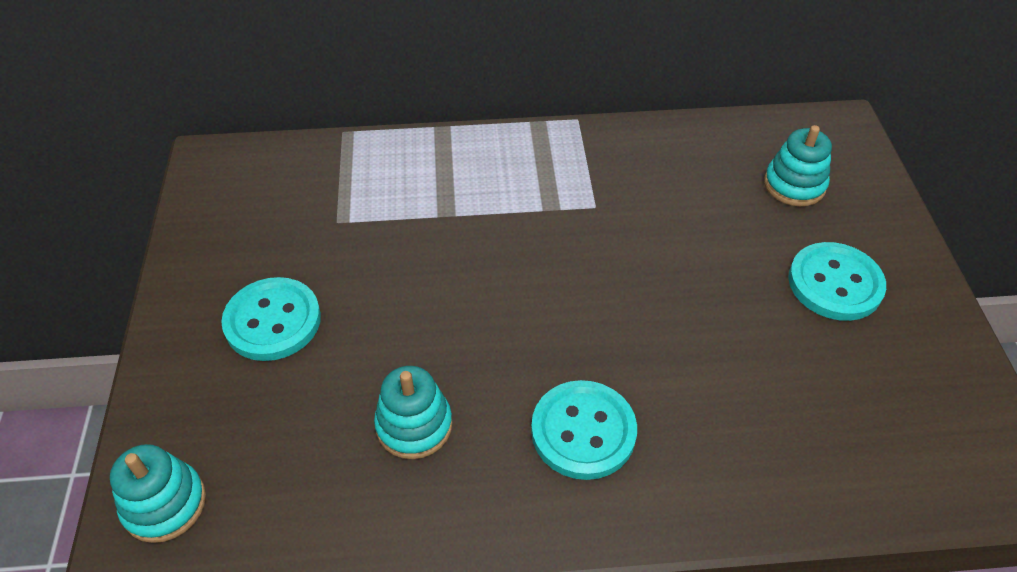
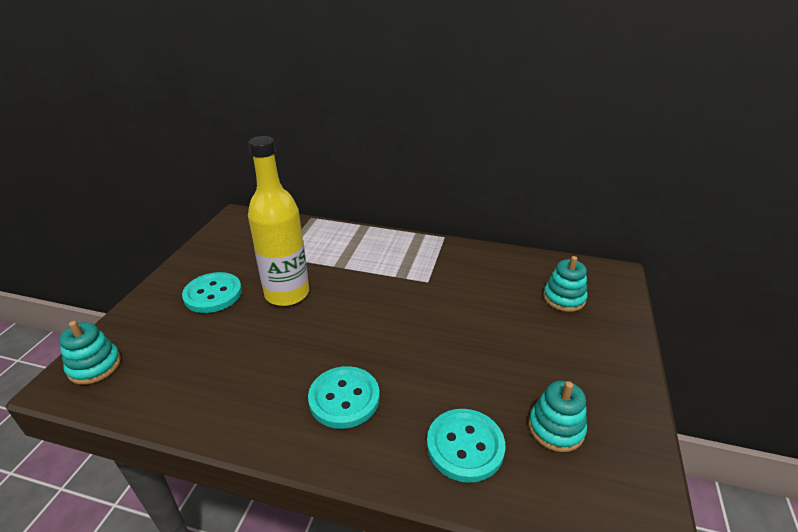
camera: 20 degrees right, 15 degrees down
turquoise stacking toy [374,366,452,459] -> turquoise stacking toy moved to [529,381,587,452]
turquoise button [788,242,886,321] -> turquoise button moved to [427,409,505,483]
none -> yellow bottle [248,136,309,306]

